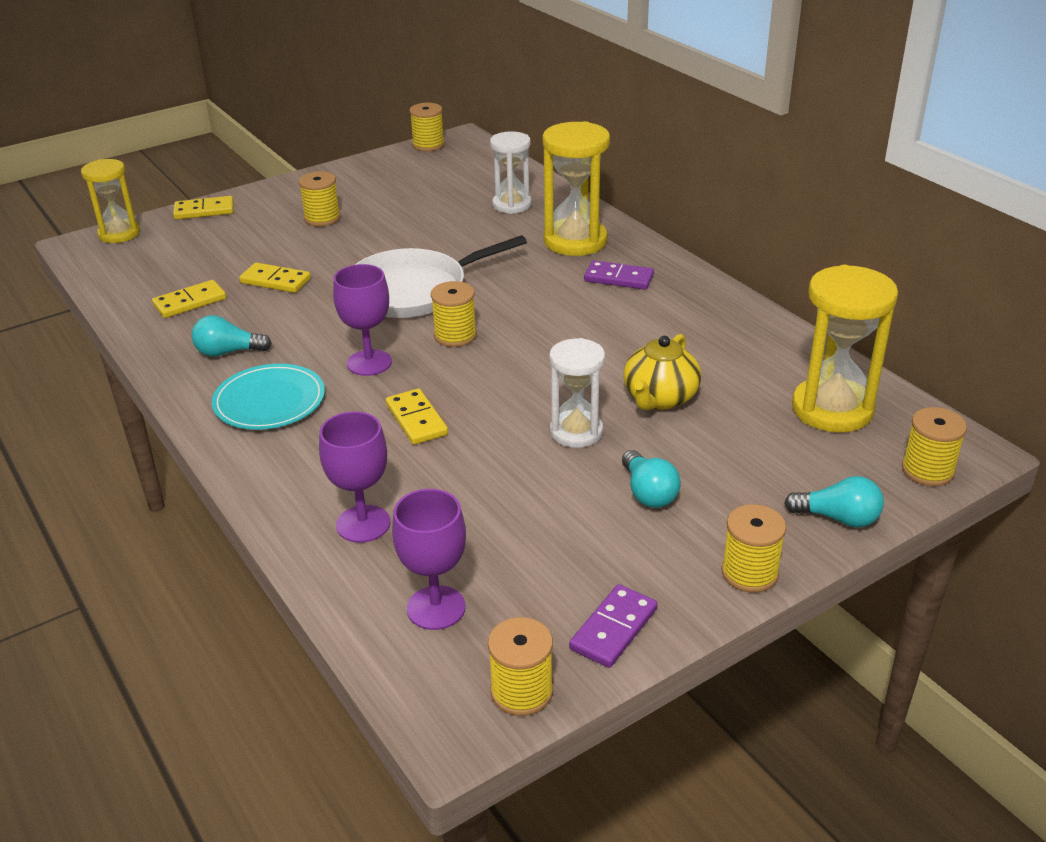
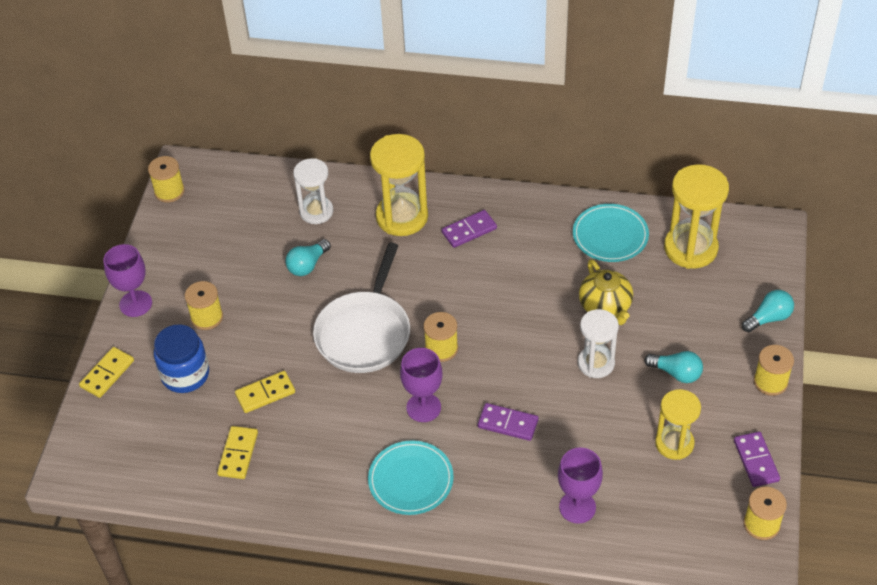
camera: 45 degrees left, 15 degrees up
yellow hourglass [81,159,140,243] -> yellow hourglass moved to [655,389,701,460]
turquoise light bulb [192,315,272,357] -> turquoise light bulb moved to [285,239,331,276]
yellow domino [386,389,448,445] -> purple domino [478,403,539,441]
purple goblet [392,489,466,630] -> purple goblet moved to [103,244,152,317]
yellow spool [902,407,967,486] -> none
none -> blue jar [154,324,209,393]
none -> turquoise plate [573,204,649,262]

